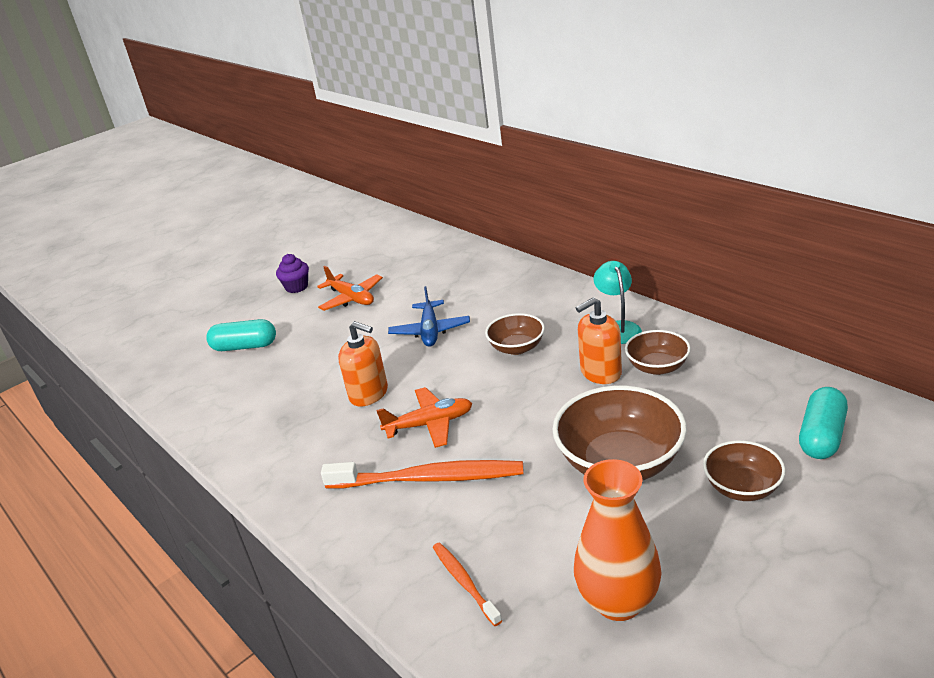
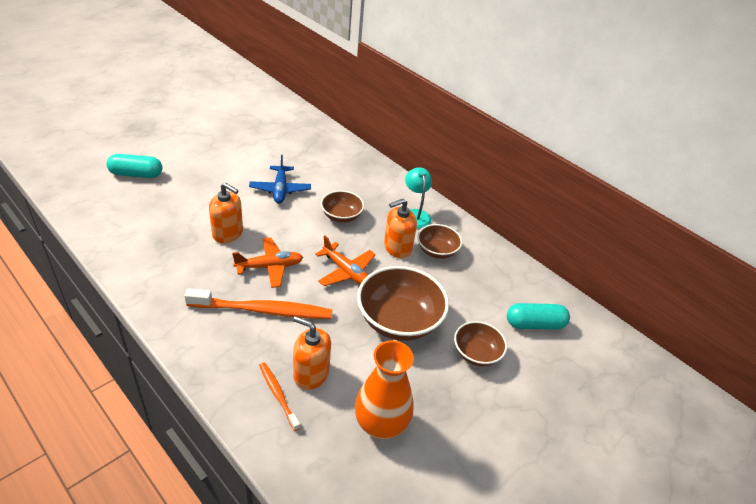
camera: 10 degrees left, 10 degrees up
purple cupcake [276,254,309,293] -> none
orange plane [317,266,383,311] -> orange plane moved to [315,236,376,286]
turquoise capsule [799,387,848,459] -> turquoise capsule turned 60 degrees clockwise [507,303,570,330]
none -> orange soap dispenser [293,316,331,390]

